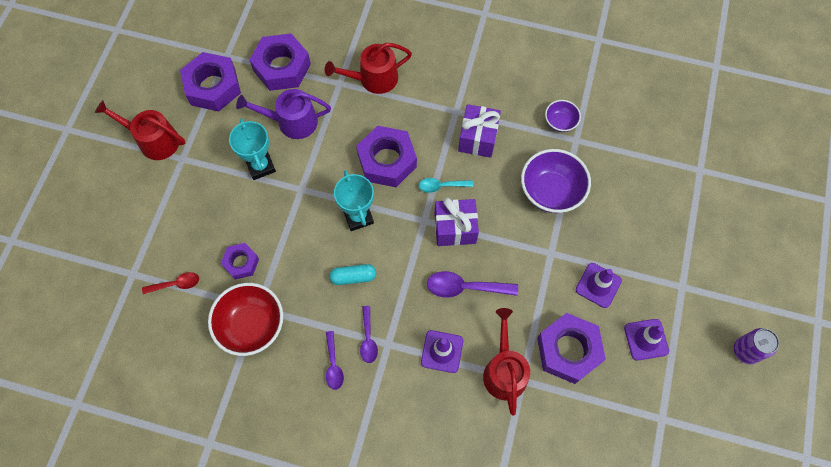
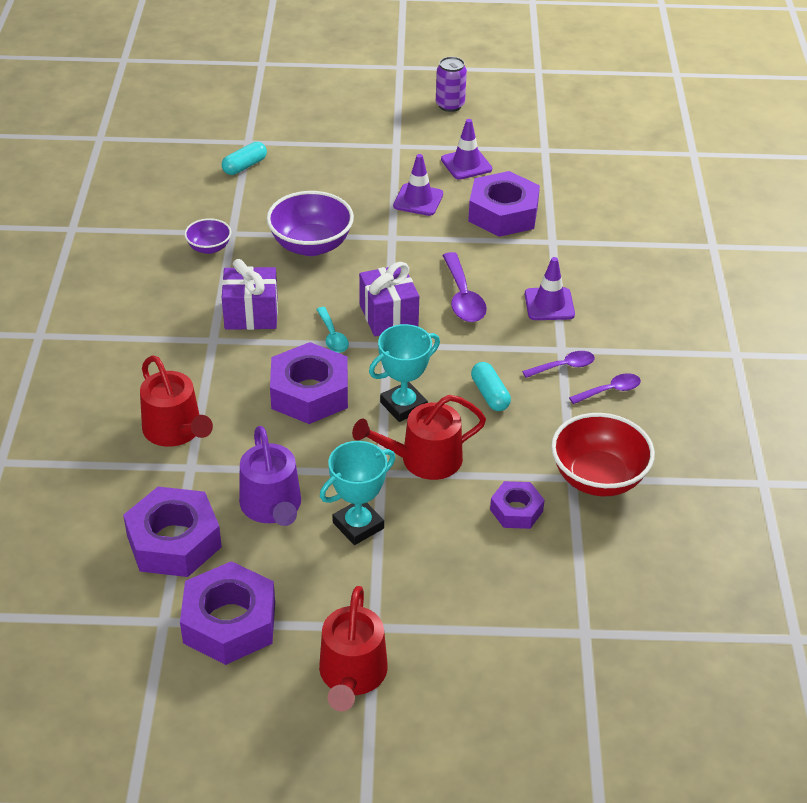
camera: 105 degrees left, 25 degrees down
red spoon [142,272,199,294] -> none
red watering can [483,308,530,416] -> red watering can moved to [352,395,486,480]
none -> turquoise capsule [222,142,267,175]

